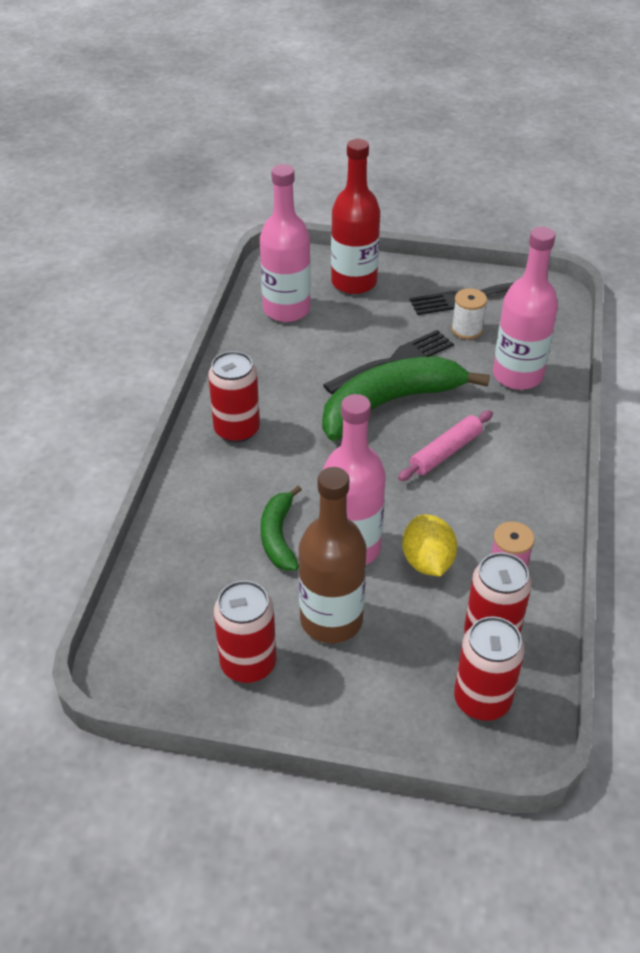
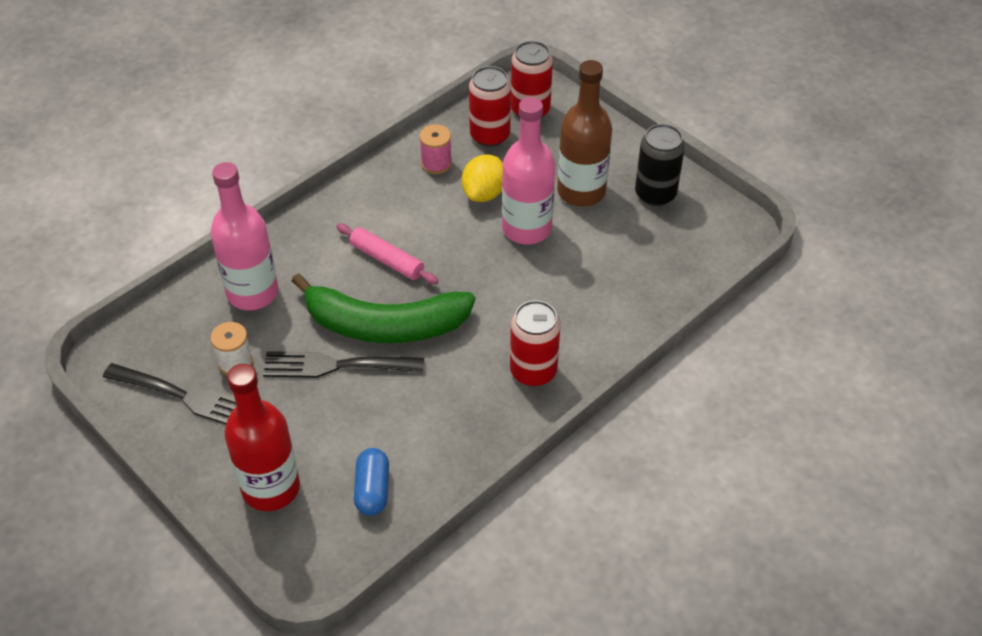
camera: 145 degrees left, 5 degrees up
red can [214,580,276,683] -> black can [635,124,685,206]
pink bottle [260,164,311,322] -> blue capsule [354,448,389,516]
green banana [260,486,302,571] -> none
pink rolling pin [398,410,493,481] -> pink rolling pin turned 45 degrees clockwise [336,224,438,284]

